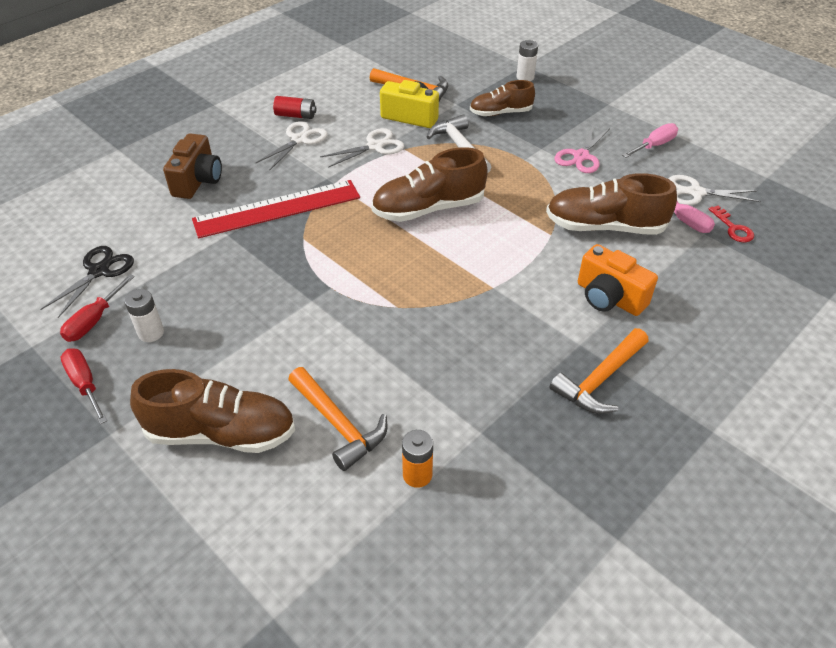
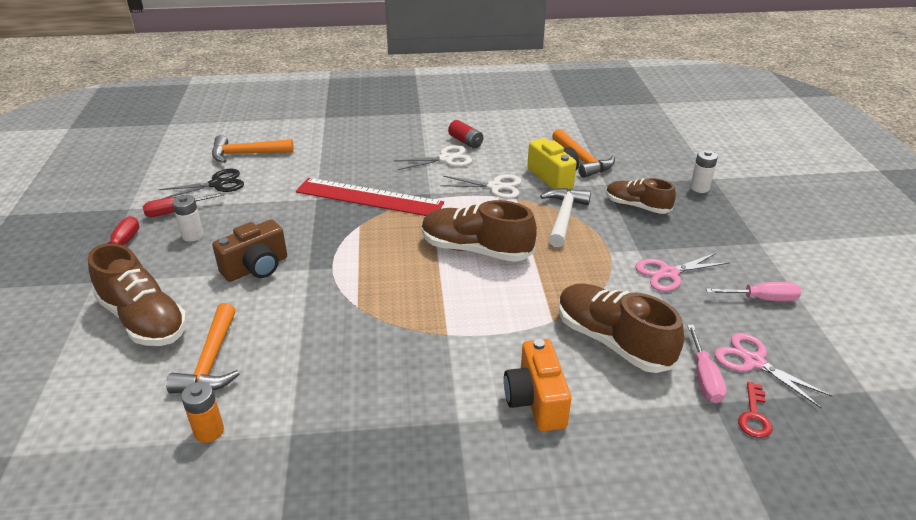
camera: 40 degrees right, 10 degrees down
brown camera [163,133,222,199] -> brown camera moved to [212,219,287,282]
orange hammer [549,328,648,414] -> orange hammer moved to [212,135,294,163]
white scissors [669,175,761,205] -> pink scissors [714,333,833,409]

